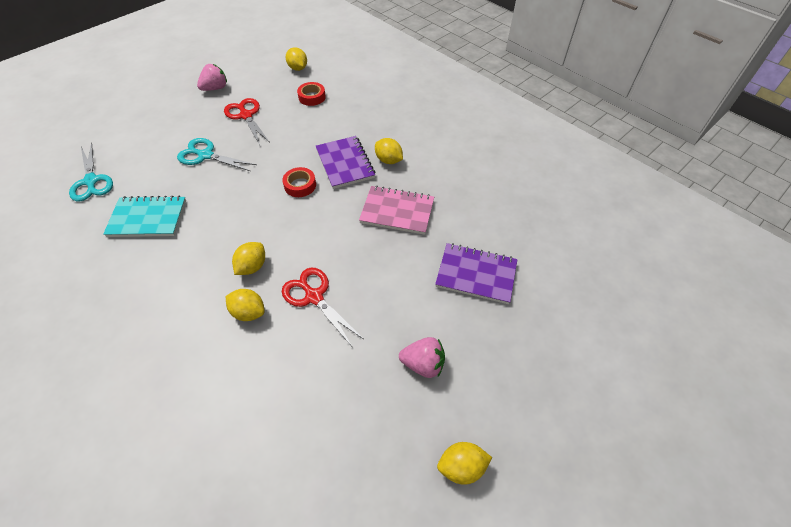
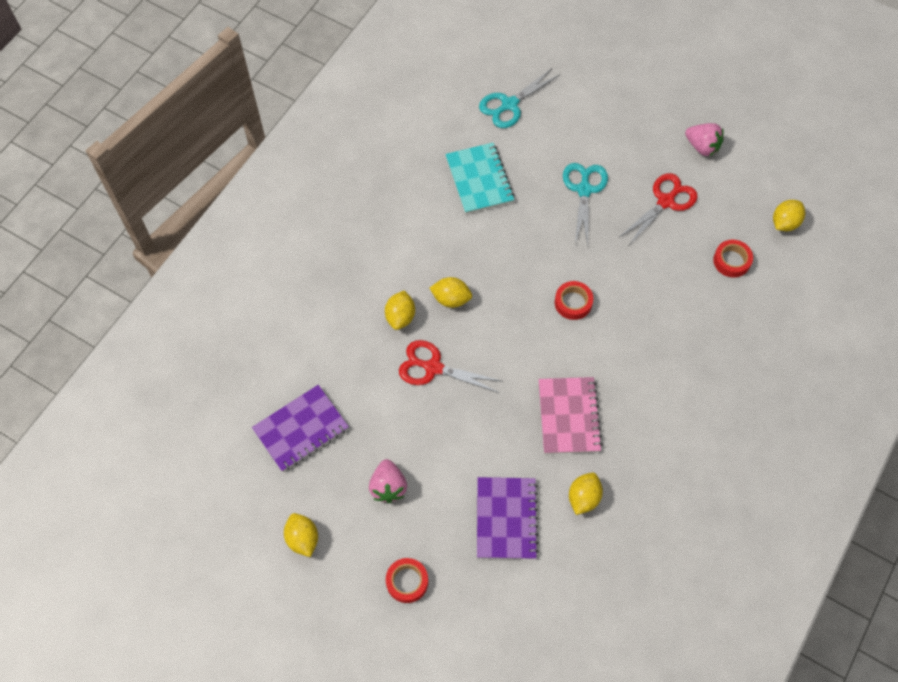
camera: 75 degrees right, 10 degrees up
red scissors [282,268,363,346] -> red scissors turned 105 degrees counterclockwise [399,340,501,393]
purple notebook [316,136,375,189] -> purple notebook moved to [252,385,349,472]
yellow lemon [375,138,403,164] -> yellow lemon moved to [569,472,603,515]
none -> red tape [386,558,428,603]

